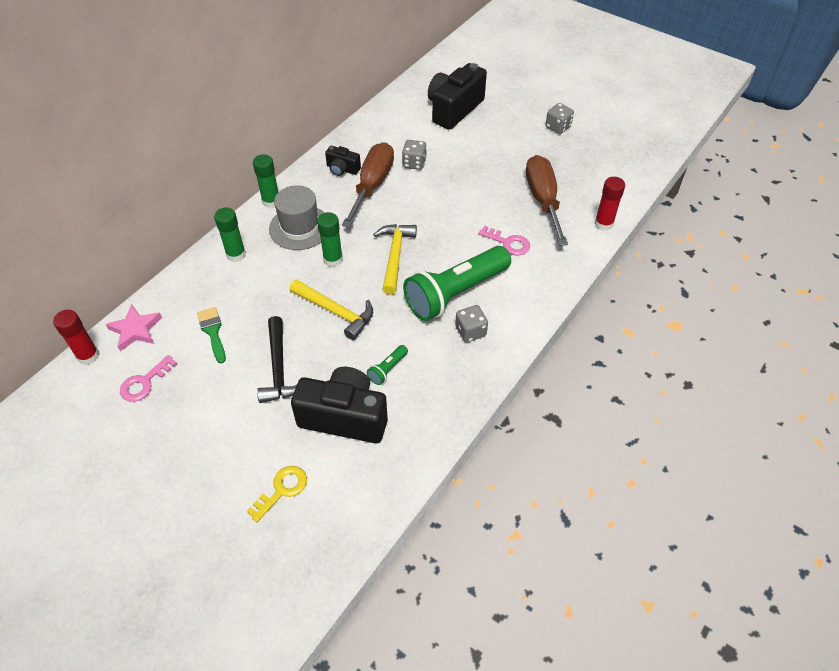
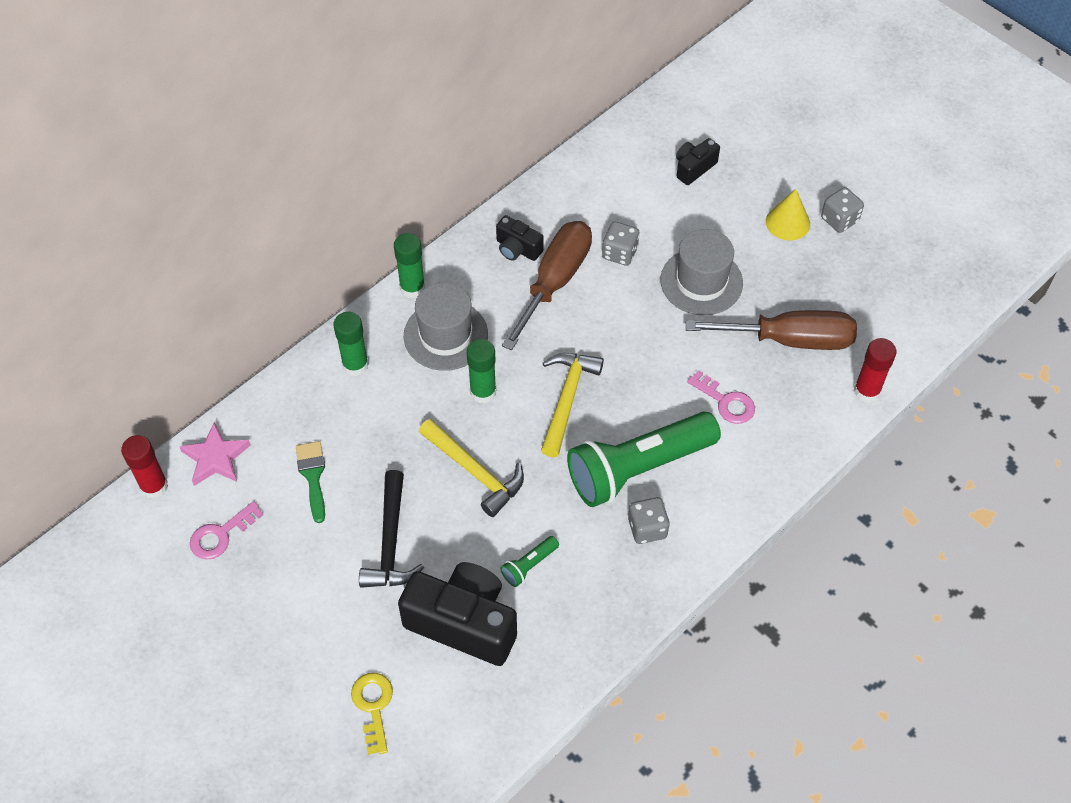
camera: 10 degrees right, 5 degrees up
yellow key [247,466,307,522] -> yellow key turned 60 degrees counterclockwise [351,673,393,755]
black camera [428,63,487,130] -> black camera [676,138,720,185], size x0.50
brown screwdriver [526,155,568,246] -> brown screwdriver turned 90 degrees clockwise [686,310,857,350]
none -> grey hat [660,229,743,315]
none -> yellow cone [766,189,810,241]

